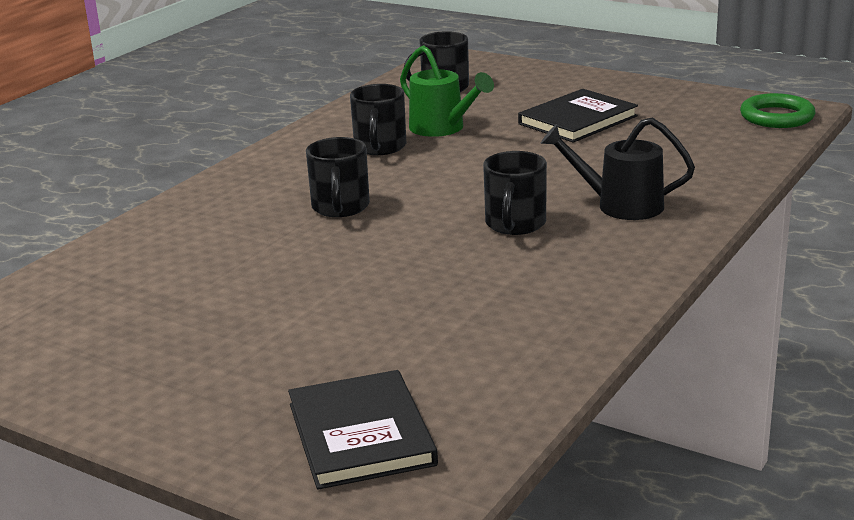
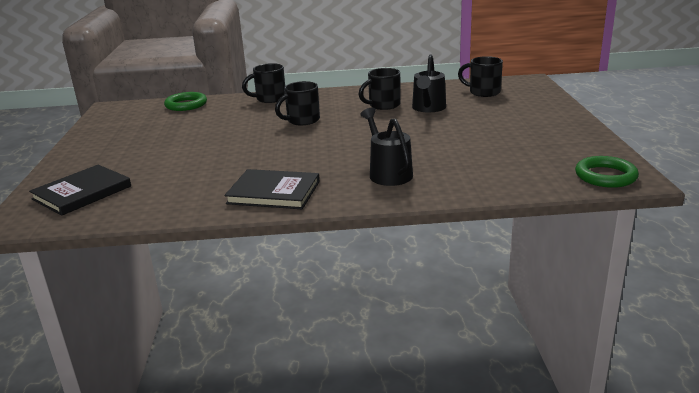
camera: 55 degrees right, 0 degrees up
green watering can [400,45,494,137] -> black watering can [412,54,446,112]
black mug [483,151,547,235] -> black mug moved to [242,63,285,103]
black book [518,89,638,143] -> black book moved to [225,169,320,209]
none -> green ring [164,92,207,111]

